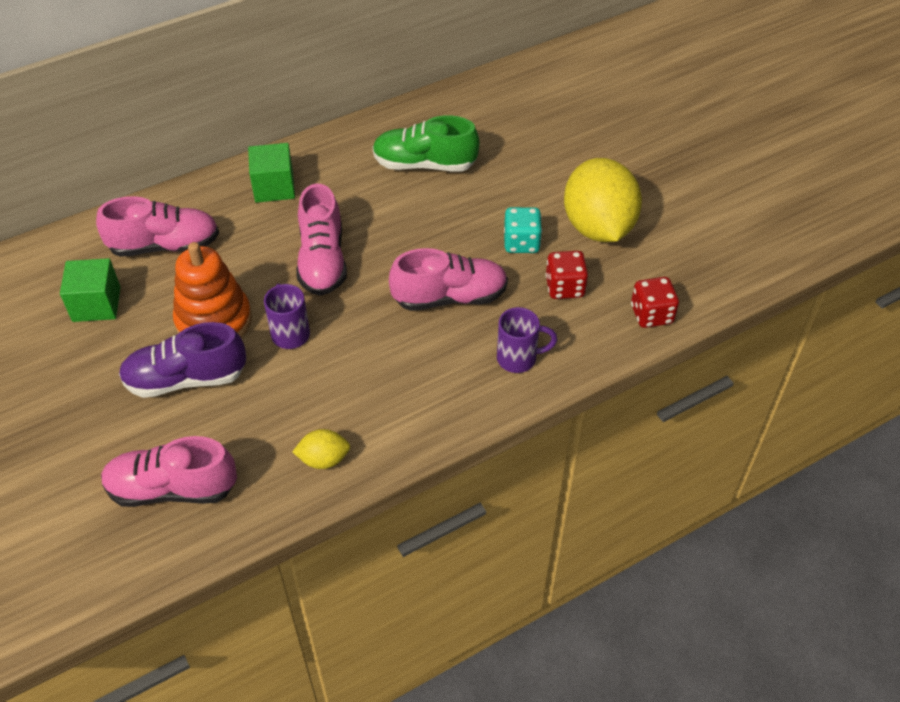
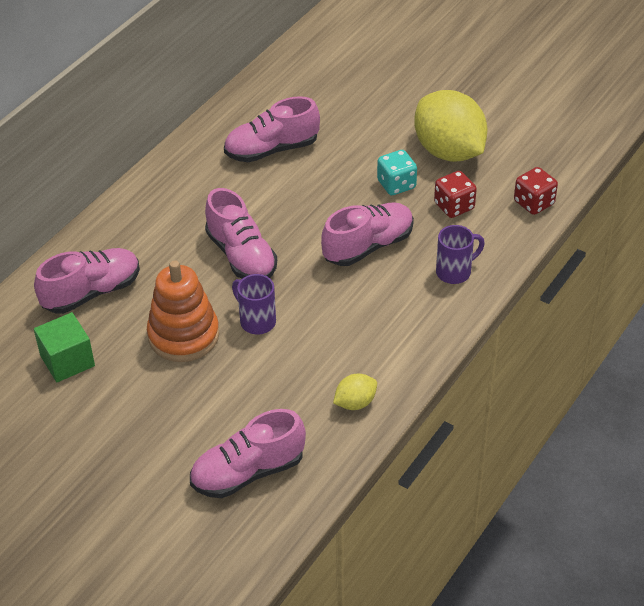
camera: 25 degrees left, 5 degrees down
purple shoe [119,322,246,398] -> none
green cube [248,143,295,203] -> none
green shoe [372,115,480,172] -> pink shoe [224,96,320,162]

